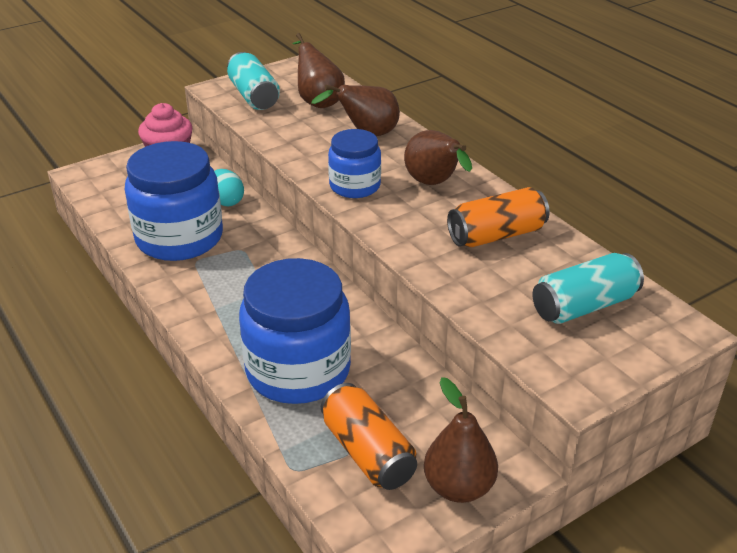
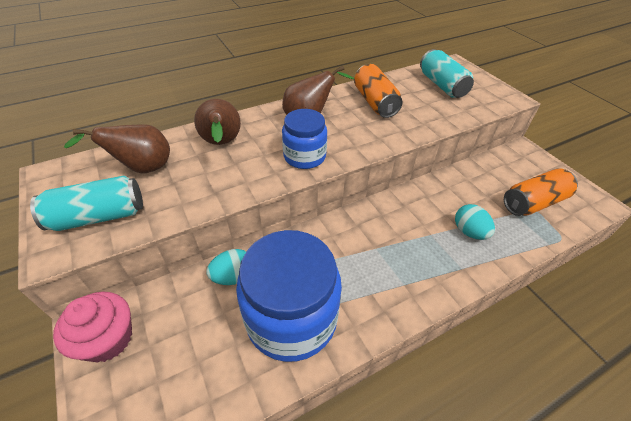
camera: 85 degrees left, 10 degrees up
blue jar [239,258,351,404] -> turquoise egg [455,204,495,240]
brown pear [424,377,498,503] -> none

